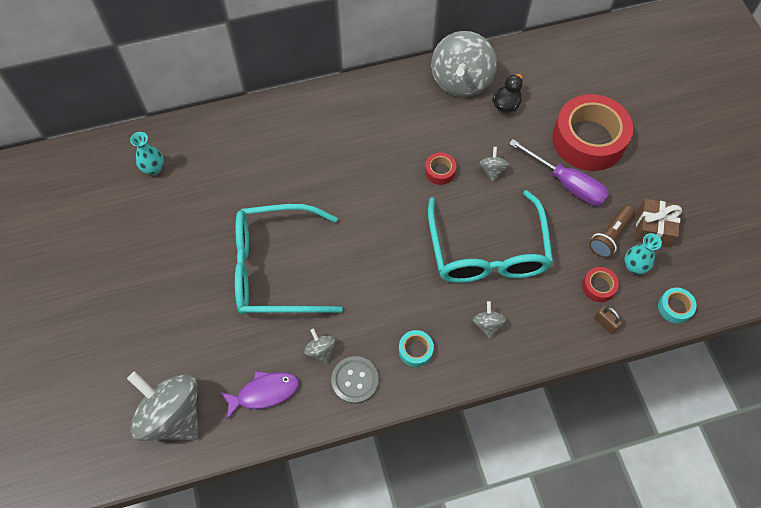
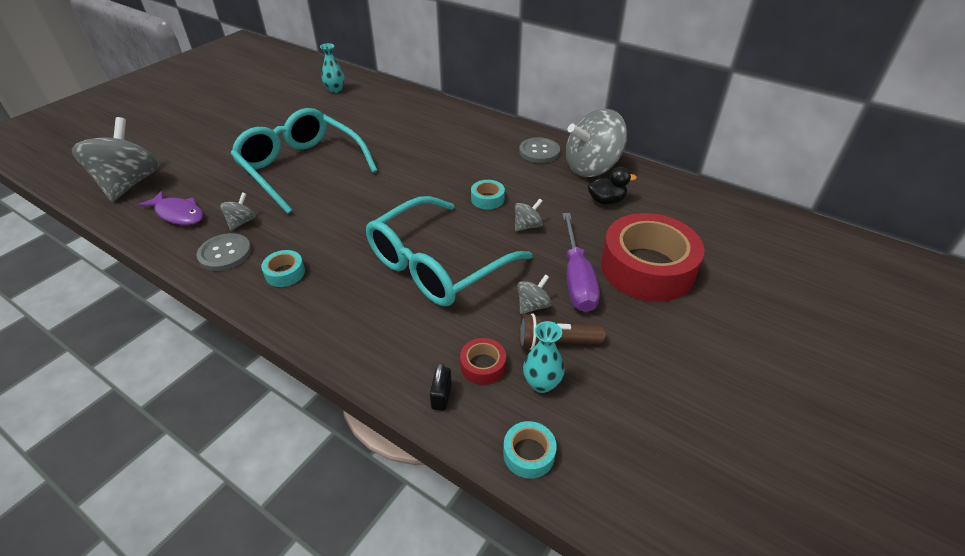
camera: 50 degrees right, 20 degrees down
red tape [425,152,456,185] -> turquoise tape [471,180,505,209]
grey spinning top [473,301,506,339] -> grey spinning top moved to [517,274,552,314]
brown padlock [594,306,623,334] -> black padlock [430,363,452,411]
brown gift [635,199,682,247] -> none
none -> grey button [519,137,560,163]

